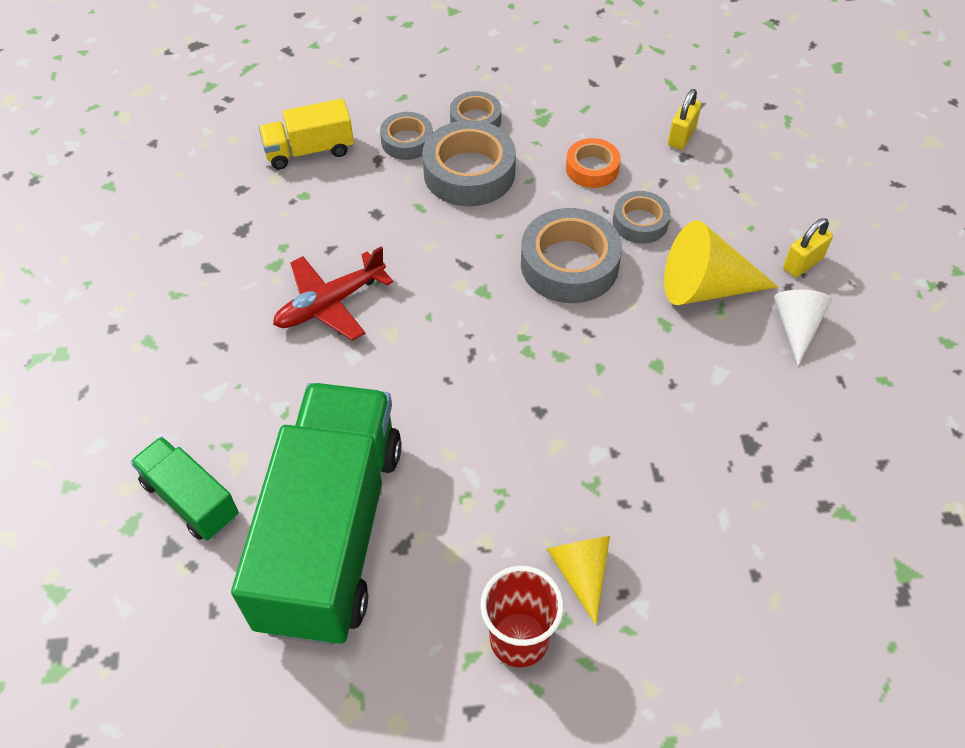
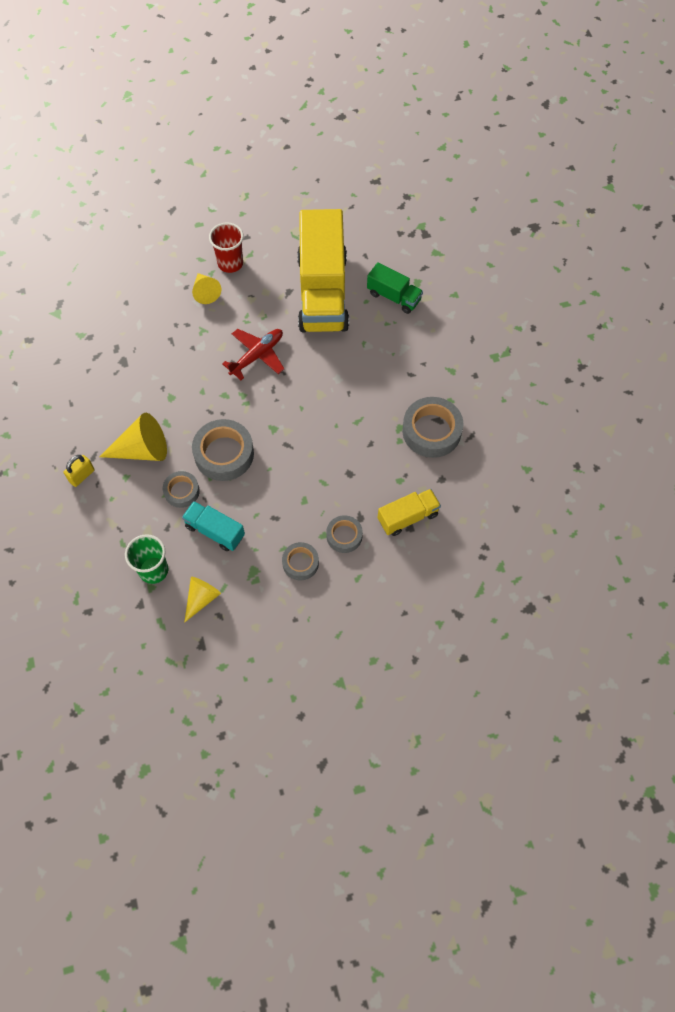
camera: 170 degrees right, 10 degrees up
green truck [231,383,402,645] -> yellow truck [297,209,349,332]
red plane [273,246,393,341] -> red plane moved to [222,329,284,380]
grey tape [422,120,516,206] -> grey tape moved to [402,397,463,458]
orange tape [566,138,620,188] -> turquoise truck [182,501,245,551]
yellow padlock [668,89,701,149] -> green cup [125,534,168,584]
white cone [774,290,832,366] -> none
none -> yellow cone [184,577,221,623]

